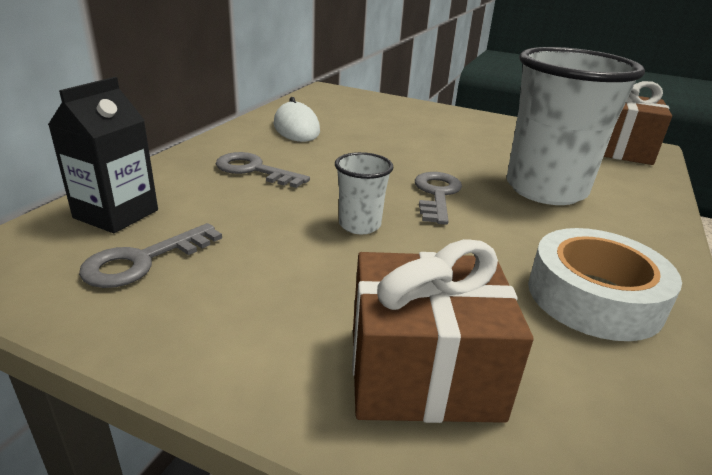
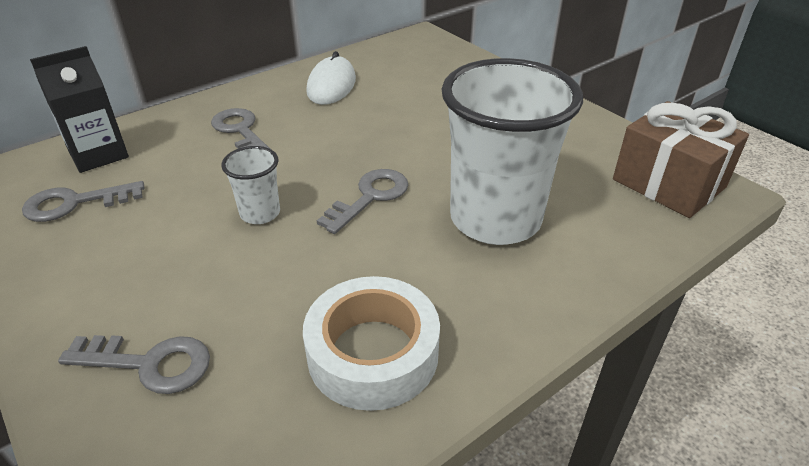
camera: 30 degrees right, 10 degrees up
brown gift [352,239,534,423] -> grey key [58,335,210,394]

